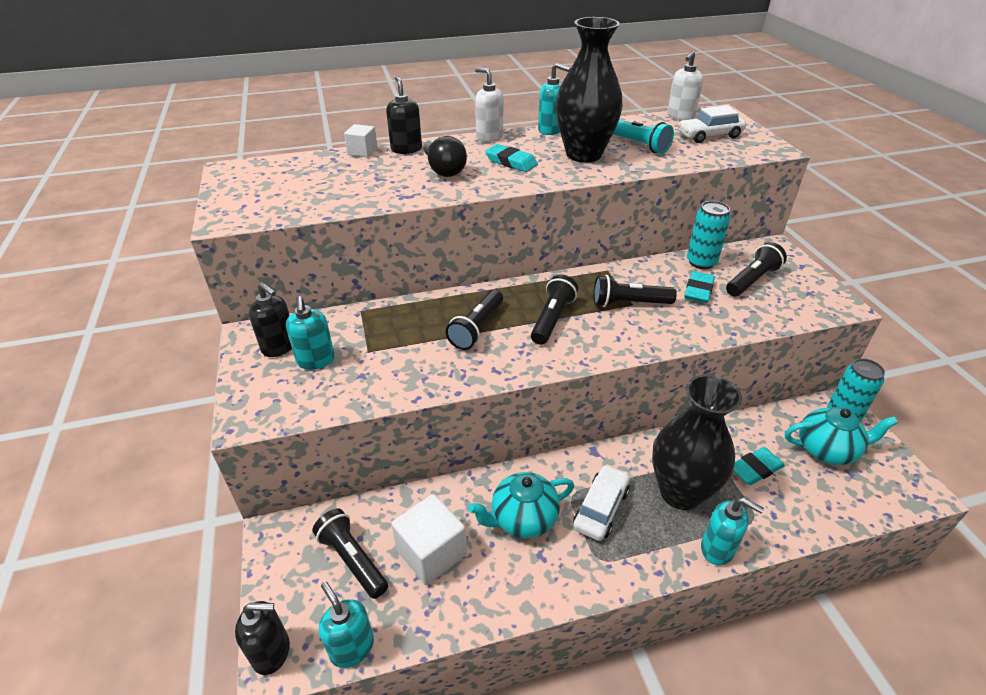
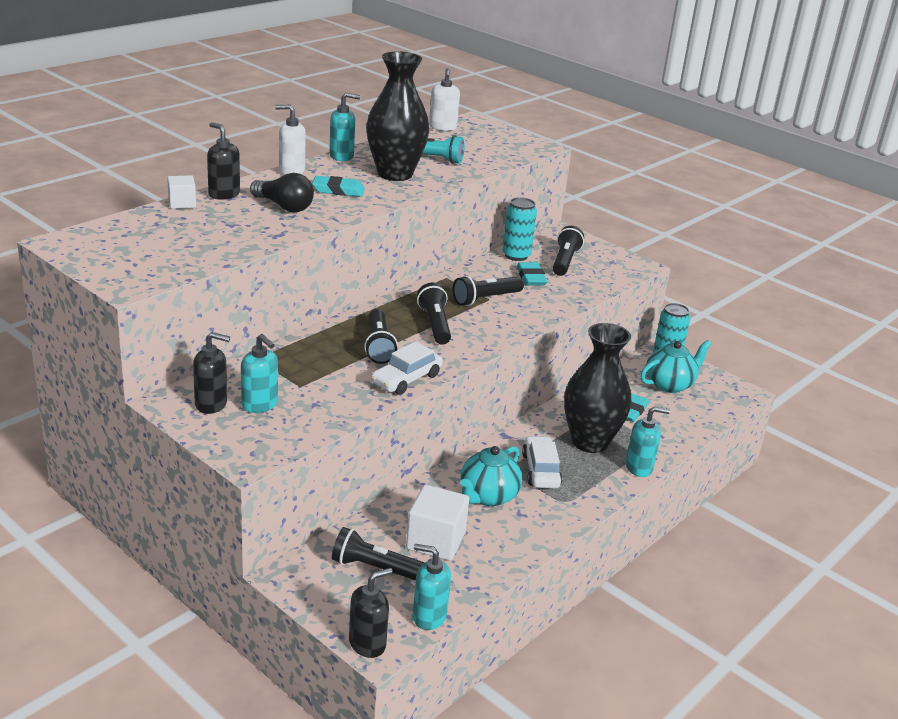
camera: 35 degrees left, 10 degrees down
white car [677,105,746,143] -> white car moved to [371,341,443,395]

